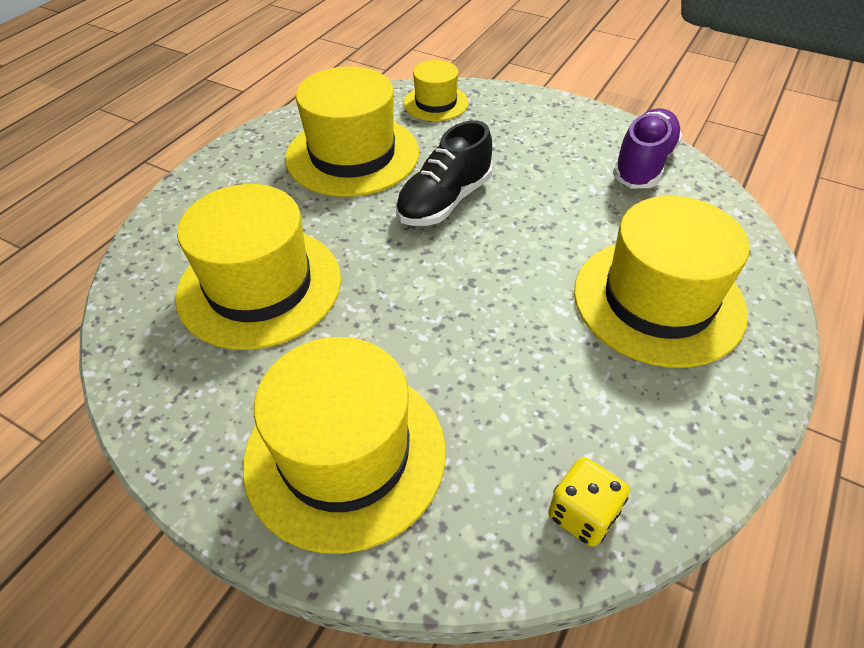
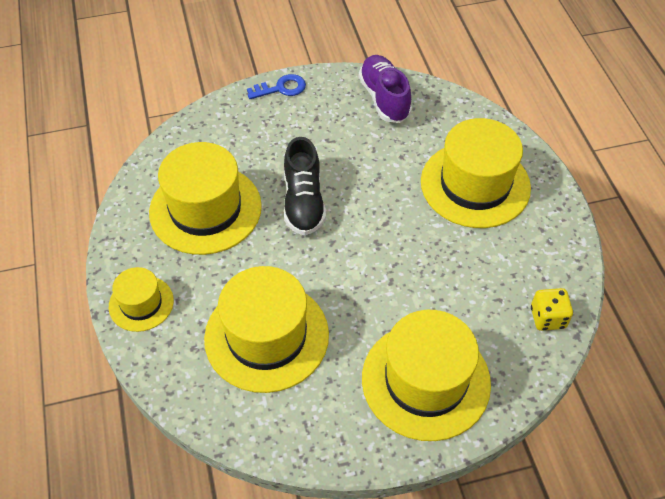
camera: 45 degrees left, 5 degrees up
yellow hat [404,60,468,121] -> yellow hat moved to [109,267,174,332]
none -> blue key [247,74,306,99]

